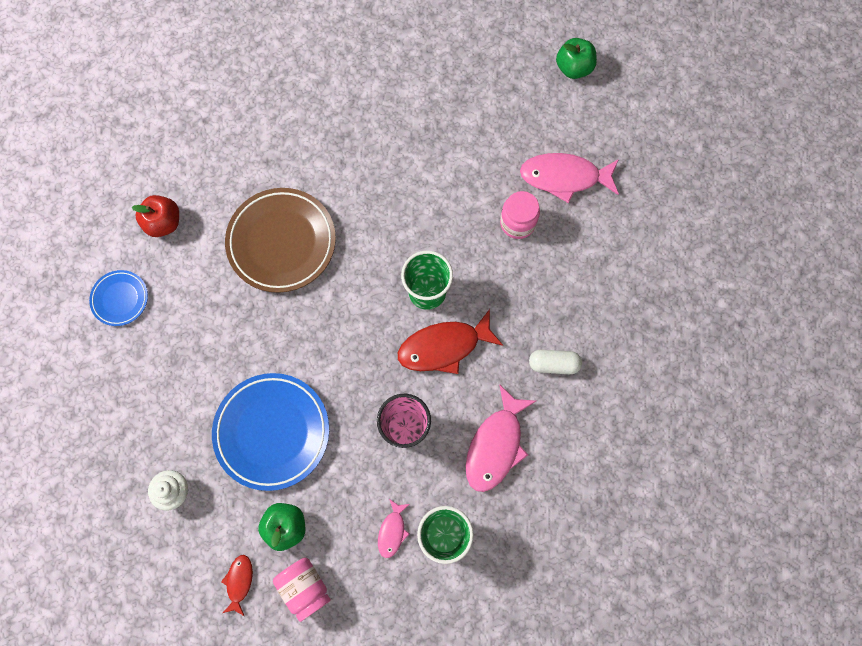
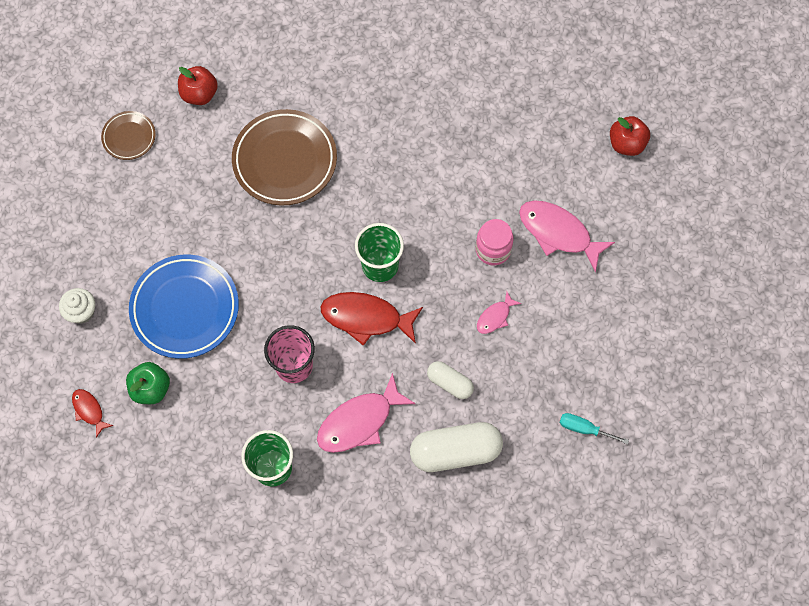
camera: 30 degrees right, 5 degrees down
blue plate [89,270,148,326] -> brown plate [101,111,156,160]
red fish [221,555,253,616] -> red fish turned 75 degrees counterclockwise [72,389,113,438]
pink jar [273,558,331,622] -> none
pink fish [378,499,410,558] -> pink fish moved to [477,291,521,334]
green apple [556,38,597,79] -> red apple [610,116,650,156]
none -> white capsule [410,422,503,472]
none -> turquoise screwdriver [560,413,629,444]

